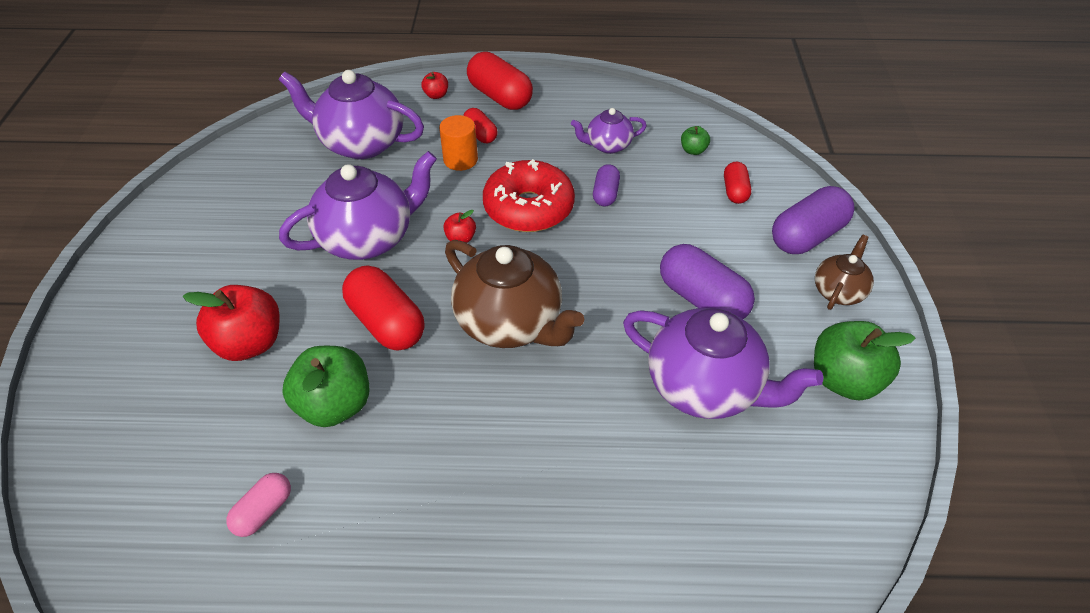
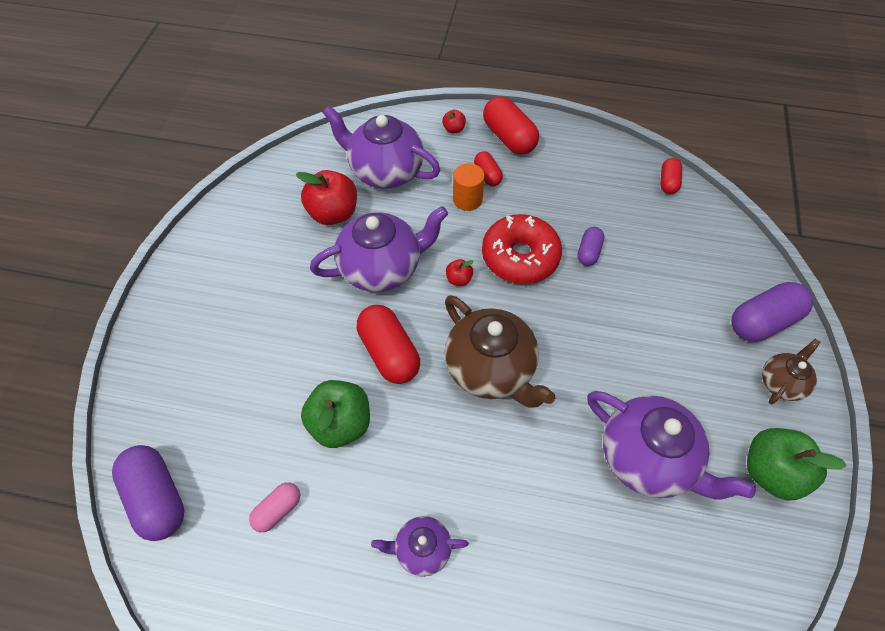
camera: 10 degrees right, 10 degrees up
red apple [183,285,280,361] -> red apple moved to [295,170,357,225]
purple teapot [571,108,647,154] -> purple teapot moved to [371,516,469,577]
purple capsule [660,244,755,319] -> purple capsule moved to [112,445,185,541]
green apple [681,126,710,155] -> none
red capsule [724,162,751,204] -> red capsule moved to [660,158,682,194]

